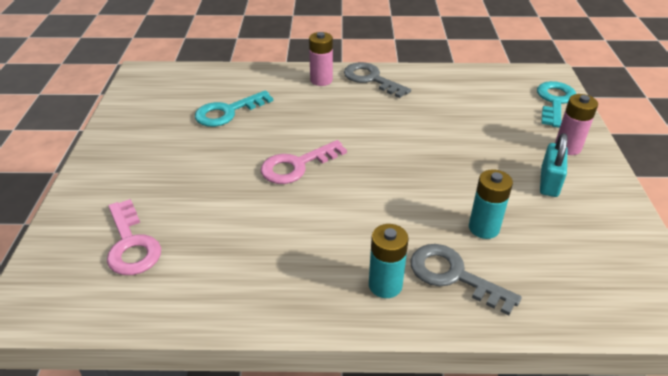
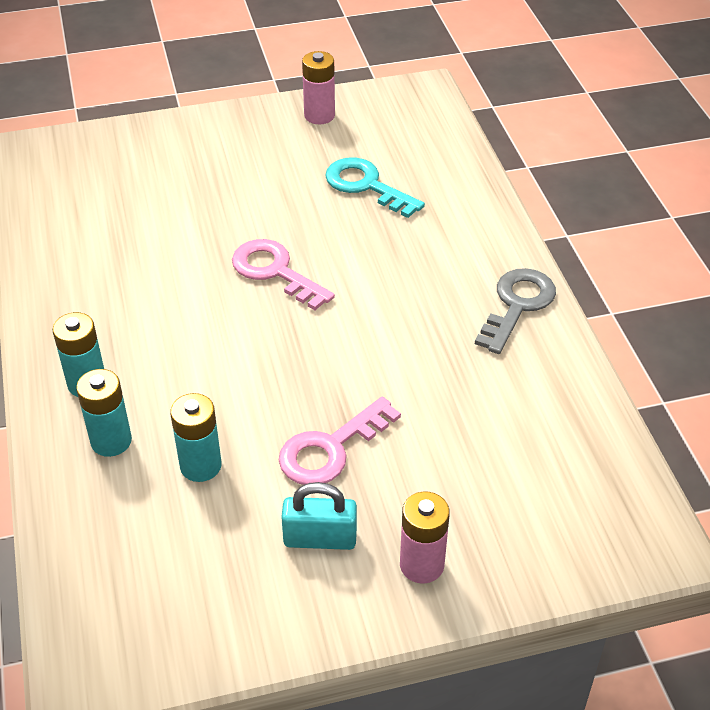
camera: 75 degrees right, 5 degrees up
pink key [107,199,161,275] -> pink key moved to [279,397,401,485]
pink battery [309,32,333,86] -> pink battery moved to [302,51,335,124]
grey key [410,244,522,315] -> turquoise battery [76,369,132,457]
turquoise key [537,81,576,128] -> none

